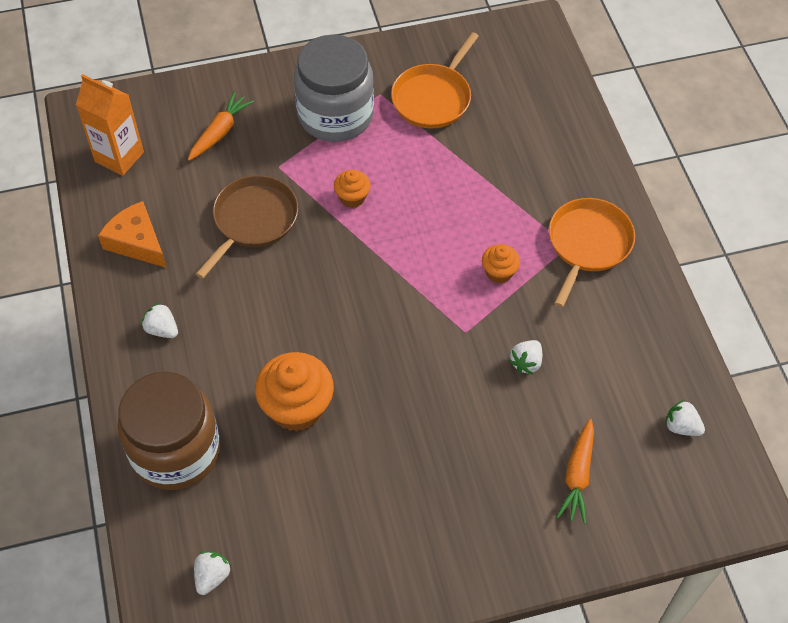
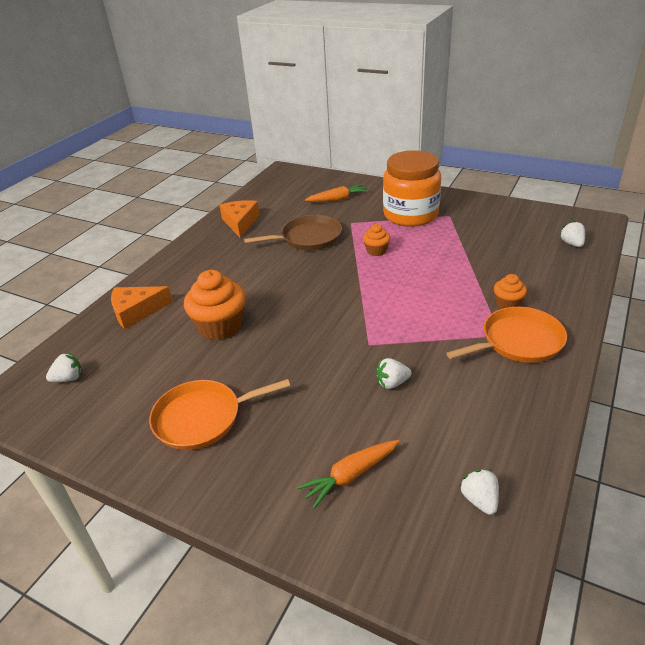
camera: 45 degrees right, 20 degrees down
orange carton [76,74,144,176] -> none
brown jar [118,372,220,490] -> orange cheese [111,286,173,329]
white strawberry [142,303,178,338] -> white strawberry moved to [560,221,585,247]
grey jar [294,34,374,142] -> orange jar [383,150,441,227]
orange pan [391,32,479,128] -> orange pan moved to [149,379,290,450]
orange cupcake [482,244,520,283] -> orange cupcake moved to [494,274,527,309]

